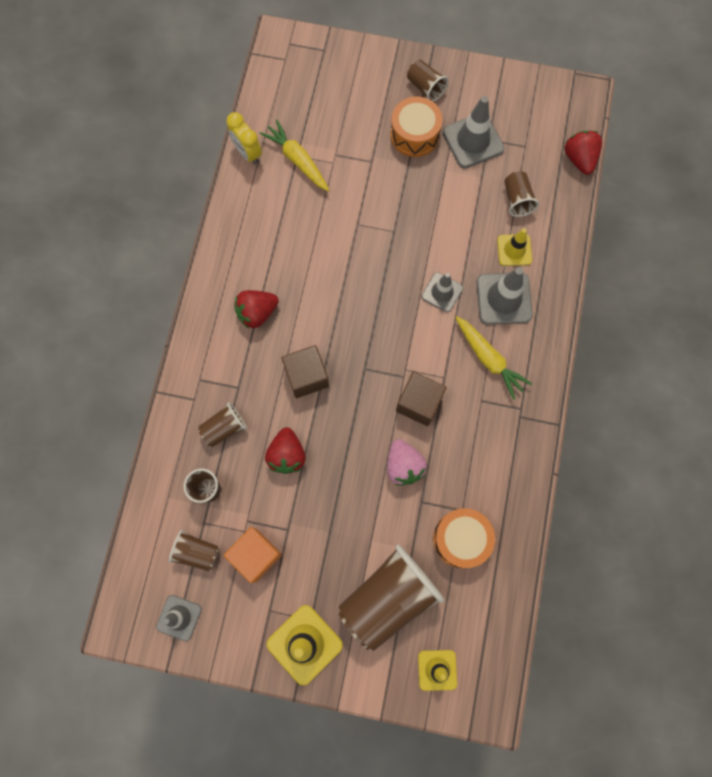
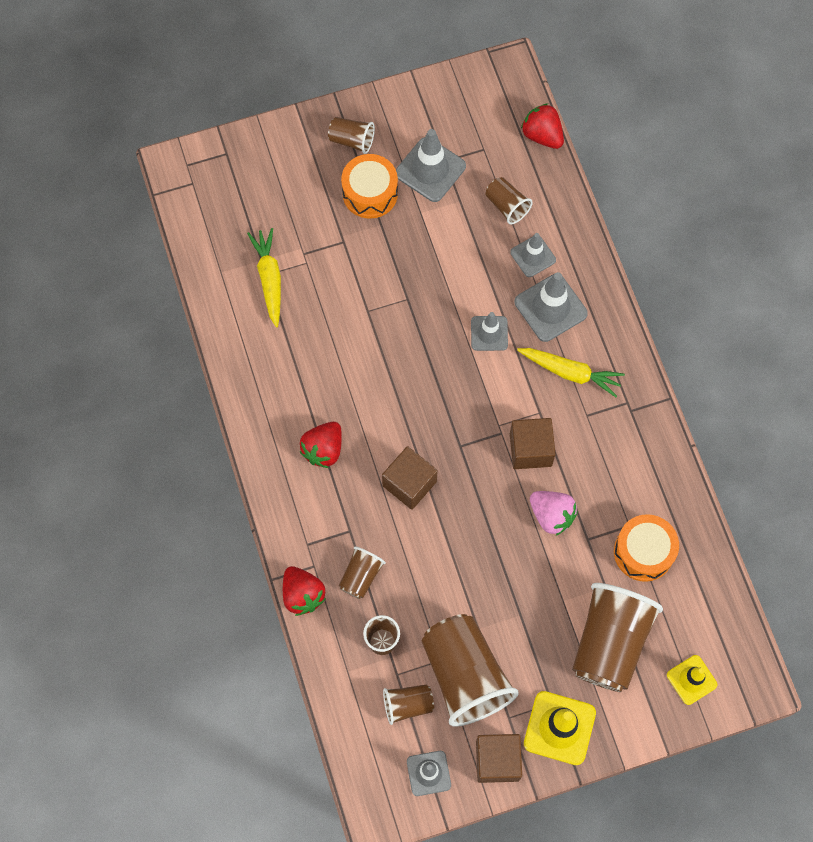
camera: 30 degrees left, 5 degrees down
orange cube [224,527,282,583] -> brown cup [422,614,519,727]
yellow clock [226,112,262,165] -> none
yellow carrot [260,120,329,191] -> yellow carrot turned 60 degrees clockwise [247,228,281,327]
red strawberry [265,427,306,474] -> red strawberry moved to [283,566,326,616]
yellow traffic cone [497,228,532,266] -> grey traffic cone [510,233,556,277]
none -> brown cube [476,734,522,783]

